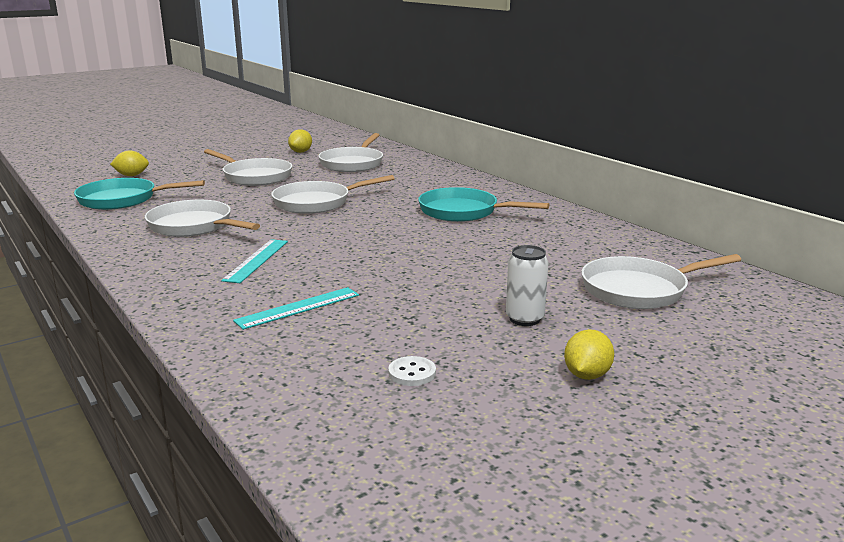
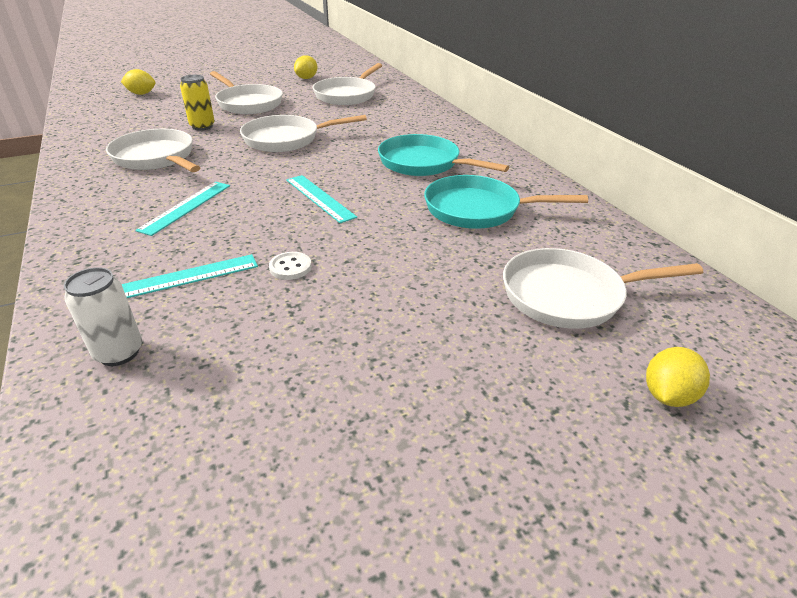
camera: 10 degrees right, 15 degrees up
turquoise pan [74,178,205,210] -> turquoise pan moved to [424,175,588,229]
white button [388,356,436,386] -> white button moved to [269,252,312,280]
white can [506,245,549,326] -> white can moved to [64,267,142,366]
yellow lemon [564,329,614,380] -> yellow lemon moved to [646,347,710,407]
none -> yellow can [180,75,215,131]
none -> turquoise ruler [286,175,357,223]

